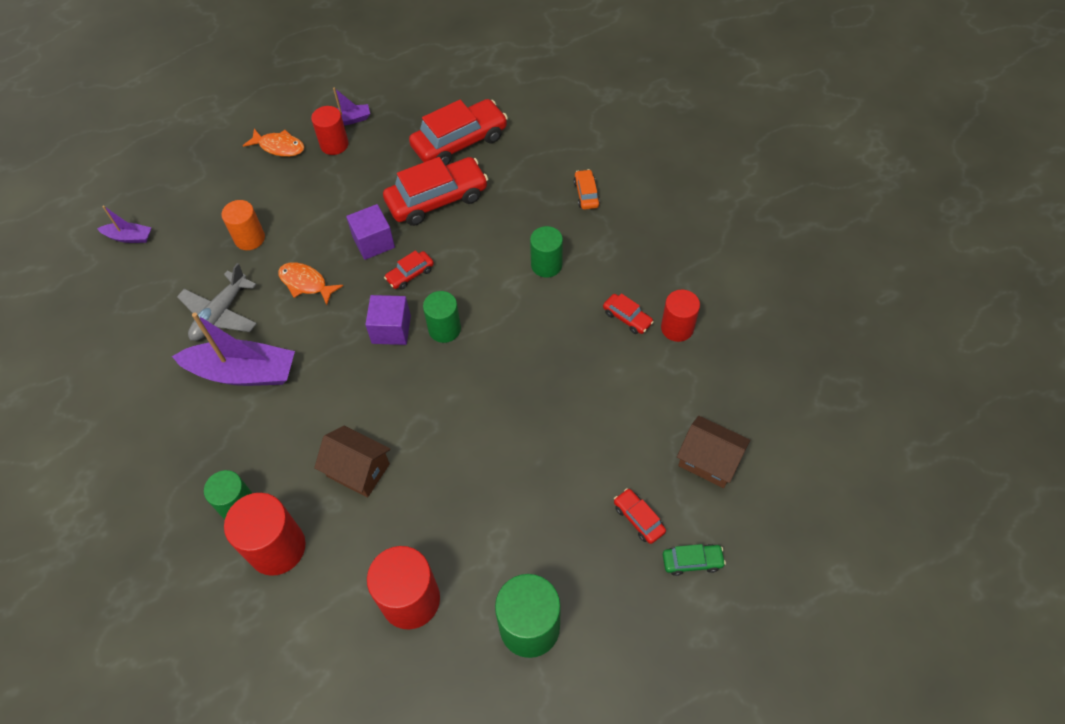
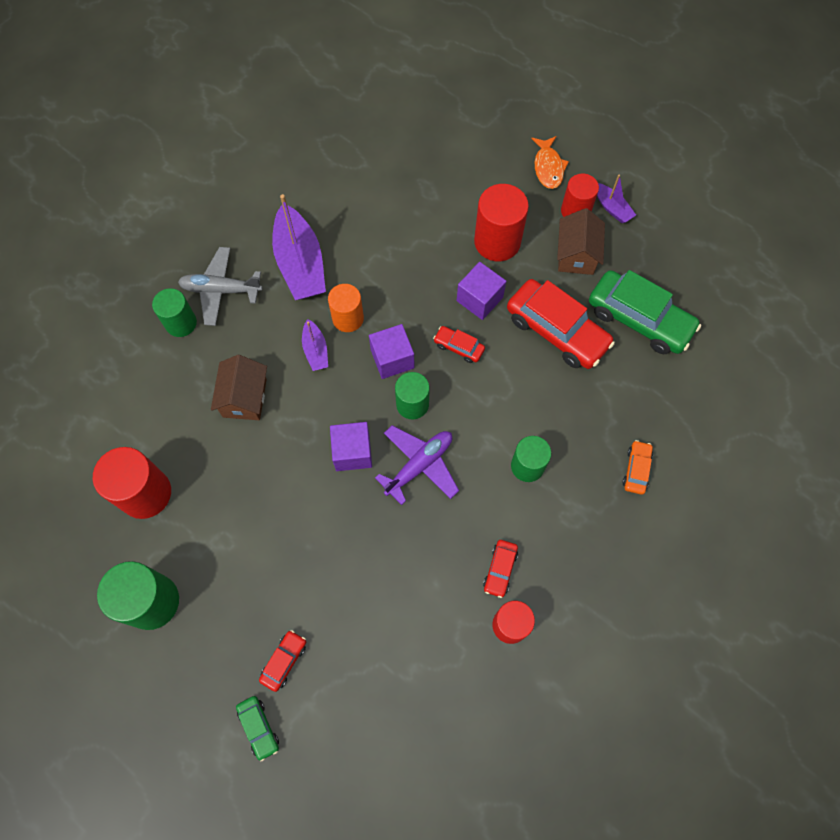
camera: 65 degrees right, 10 degrees up
purple boat [97,206,152,243] -> purple boat moved to [302,319,328,371]
grey plane [177,263,257,341] -> grey plane moved to [178,247,263,326]
orange cylinder [221,200,265,250] -> orange cylinder moved to [328,284,364,332]
red cylinder [224,493,306,576] -> red cylinder moved to [474,184,529,261]
orange fish [278,262,343,305] -> none
red car [409,99,508,166] -> green car [589,270,701,354]
orange car [574,169,600,210] -> orange car turned 45 degrees counterclockwise [622,440,653,494]
brown house [677,416,750,488] -> brown house moved to [557,208,605,275]
none -> purple cube [330,422,372,471]
none -> purple plane [375,425,459,505]

